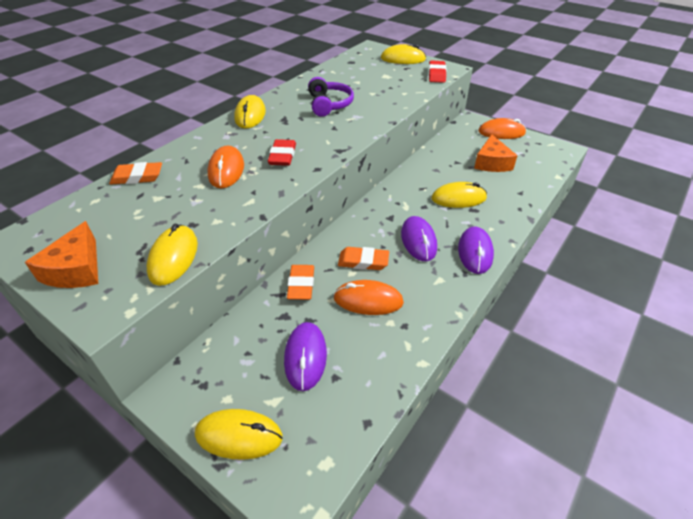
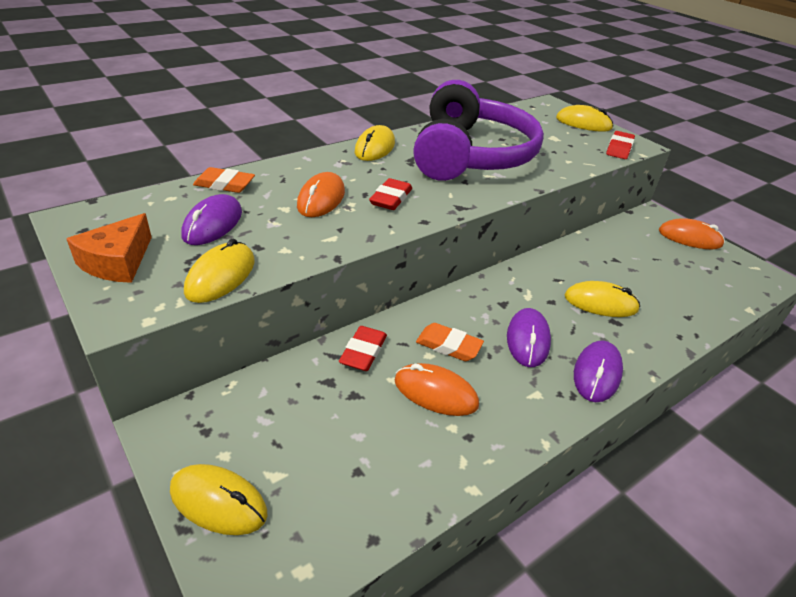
camera: 15 degrees right, 5 degrees down
purple mouse [284,322,327,391] -> purple mouse moved to [181,194,242,245]
orange eraser [287,265,314,300] -> red eraser [339,326,387,371]
purple headphones [308,77,354,117] -> purple headphones [413,80,544,181], size x2.21
orange cheese [474,134,517,172] -> none

